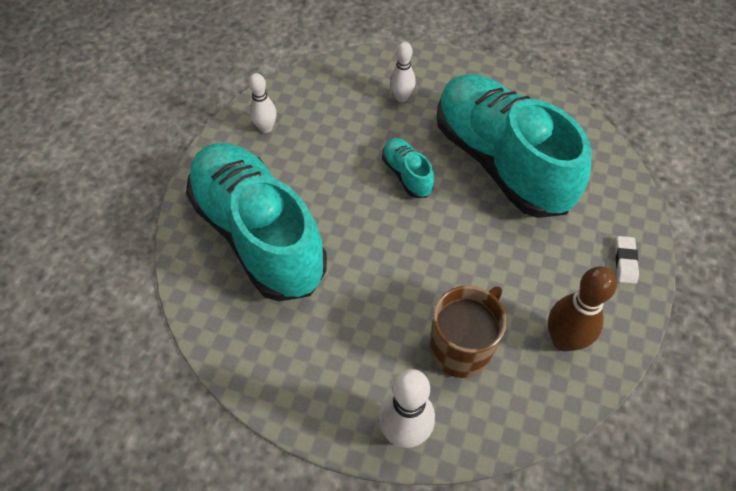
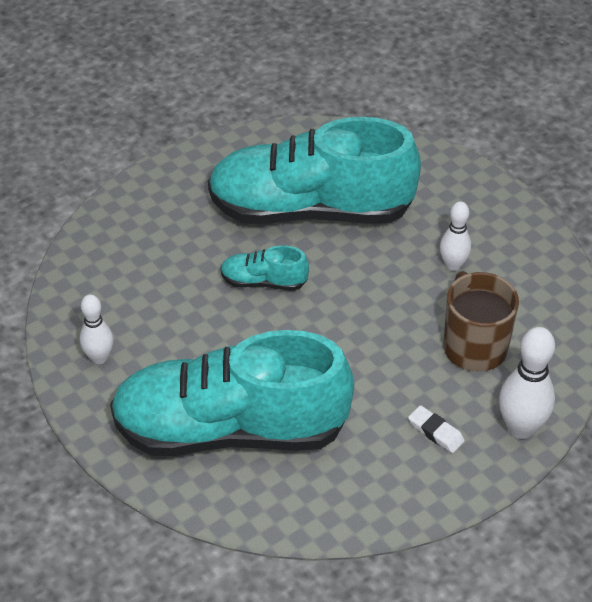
camera: 55 degrees left, 10 degrees down
white bowling pin [390,42,416,102] -> white bowling pin moved to [440,201,471,271]
brown bowling pin [548,266,617,352] -> none
white eraser [615,236,639,284] -> white eraser moved to [408,405,465,453]

